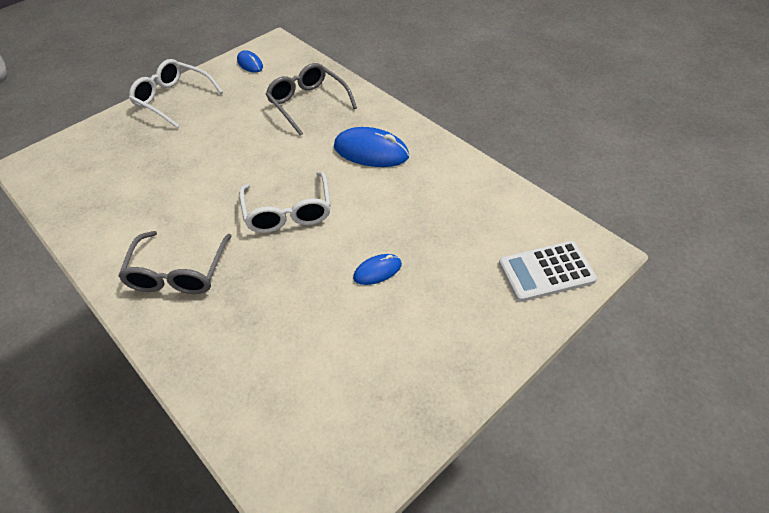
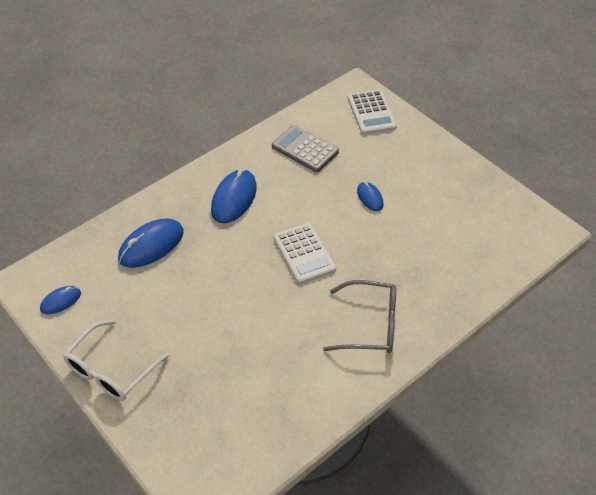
camera: 90 degrees left, 0 degrees up
white glasses [239,172,331,233] -> white calculator [274,223,336,284]
grey glasses [266,63,357,136] -> blue mouse [118,218,183,268]
none -> grey calculator [272,125,339,172]

